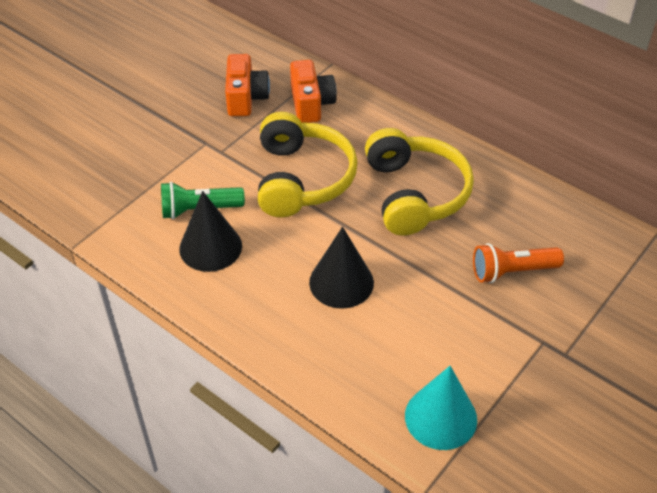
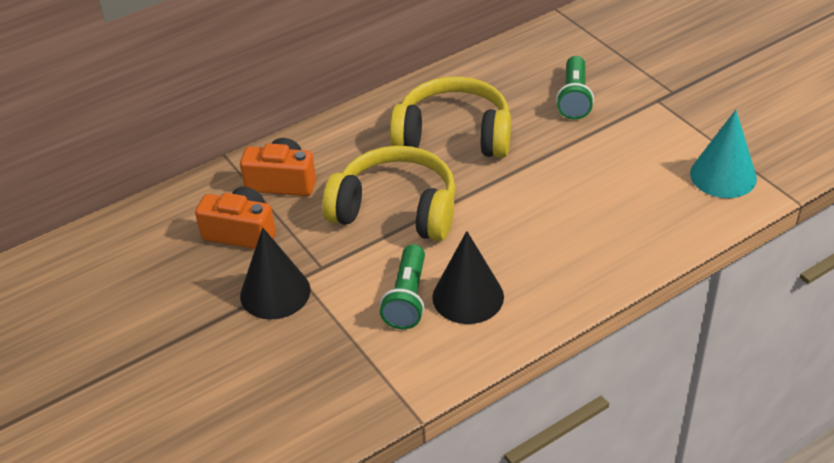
camera: 70 degrees left, 5 degrees down
black cone [309,227,374,309] -> black cone moved to [240,228,310,320]
orange flashlight [473,243,564,283] -> green flashlight [556,56,594,120]

